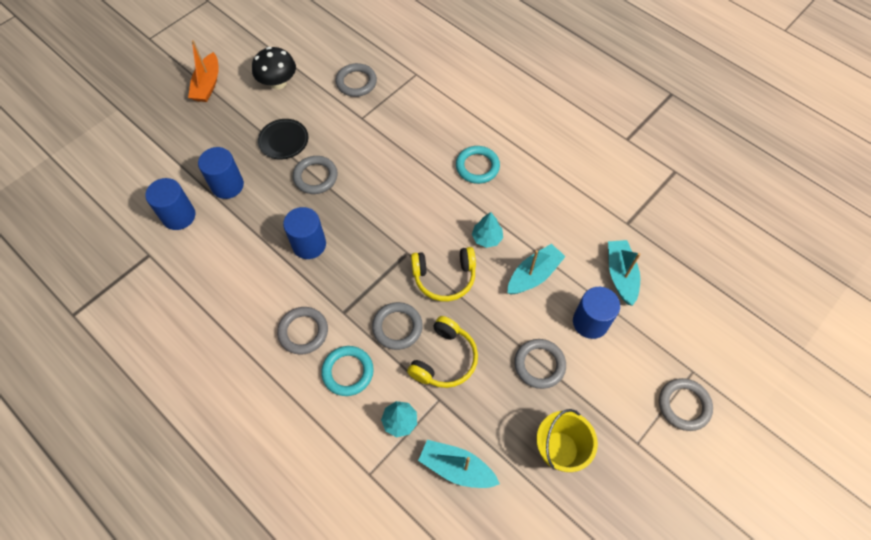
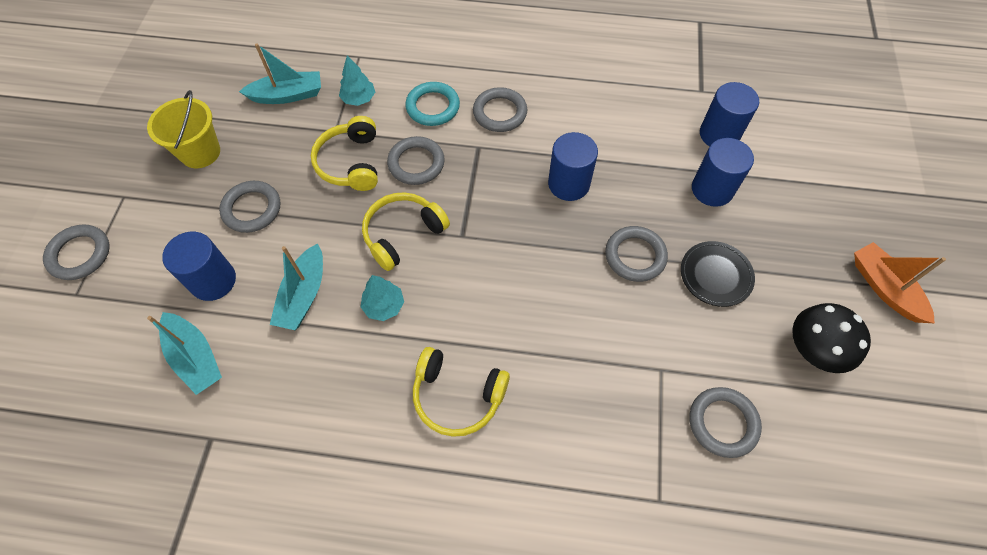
camera: 145 degrees right, 0 degrees up
turquoise ring [456,146,500,184] -> yellow headphones [413,347,510,437]

